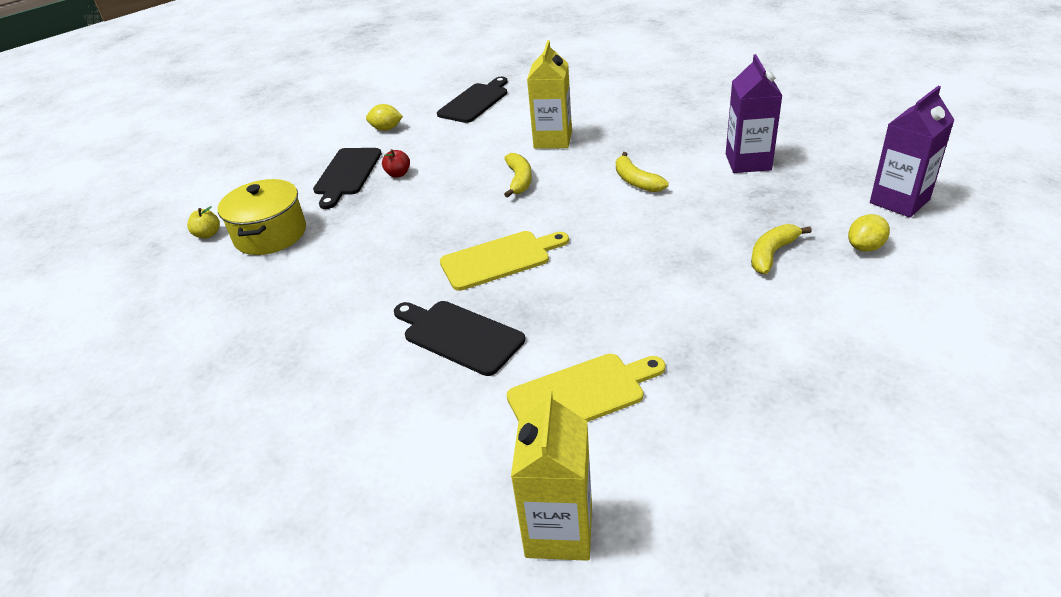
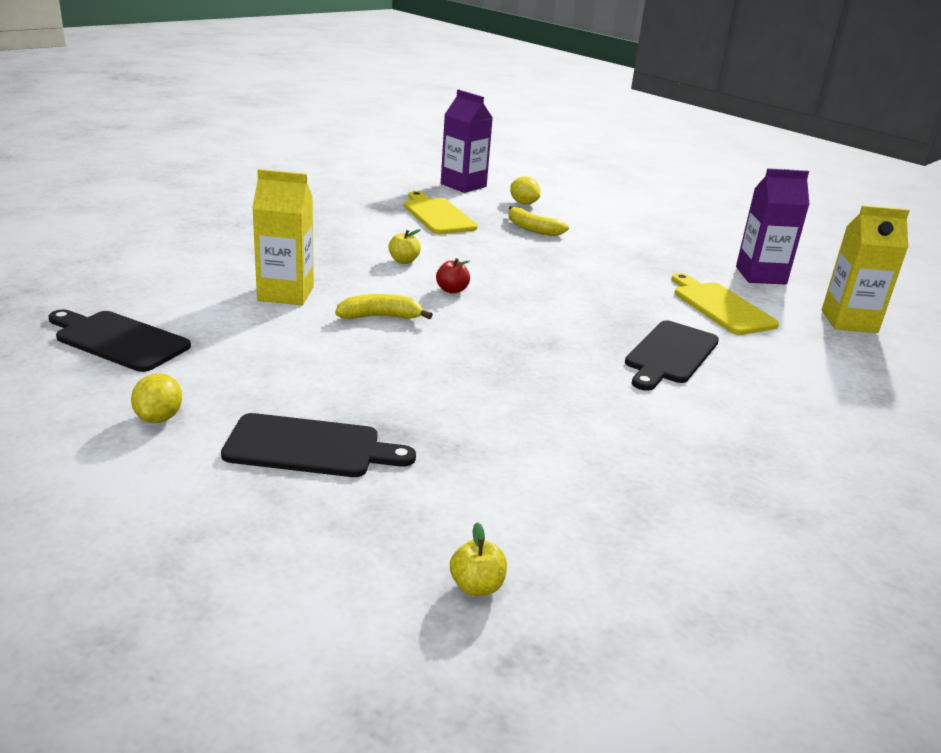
camera: 100 degrees left, 10 degrees down
yellow pot [218,179,306,255] -> none
red apple [382,149,410,178] -> red apple moved to [436,258,470,294]
yellow cutting board [440,231,569,291] -> yellow cutting board moved to [404,191,478,234]
yellow banana [616,152,668,192] -> yellow apple [389,229,421,264]
purple carton [726,54,783,173] -> purple carton moved to [736,168,810,285]

